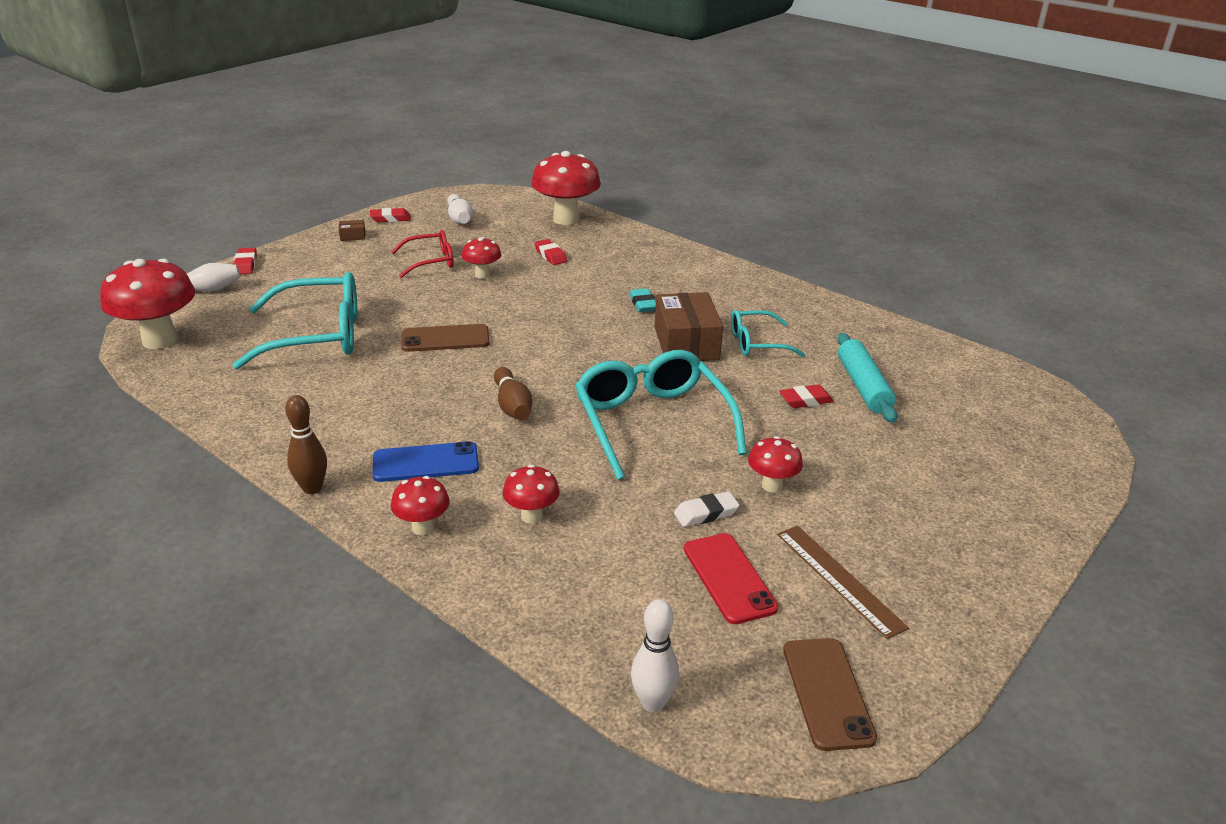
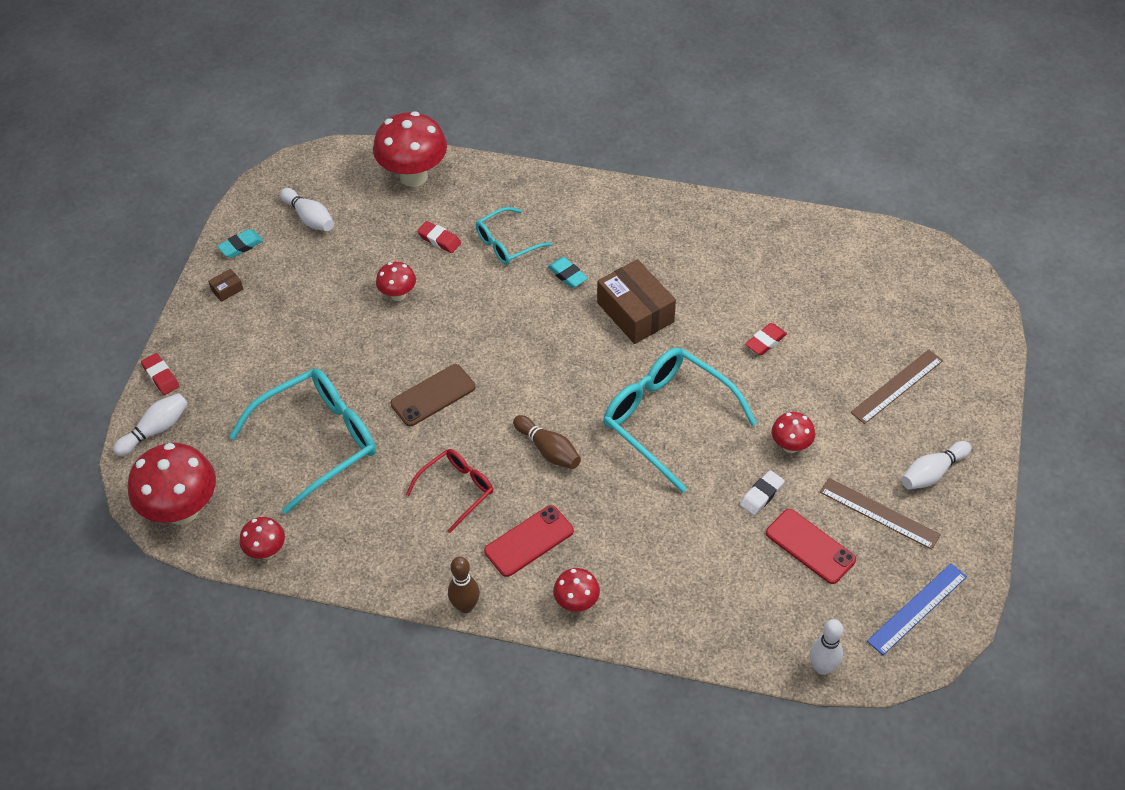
camera: 25 degrees left, 20 degrees up
red eraser [370,208,411,222] -> turquoise eraser [217,229,263,258]
blue phone [373,441,479,482] -> red phone [484,505,574,577]
red glasses [391,230,454,278] -> red glasses moved to [406,449,493,533]
red mushroom [502,465,560,524] -> red mushroom moved to [239,517,285,559]
turquoise glasses [731,310,806,357] -> turquoise glasses moved to [476,207,552,265]
brown phone [783,638,877,751] -> blue ruler [867,563,967,655]
turquoise rolling pin [838,333,897,423] -> none
none -> brown ruler [850,350,943,424]
none -> white bowling pin [902,441,971,489]

